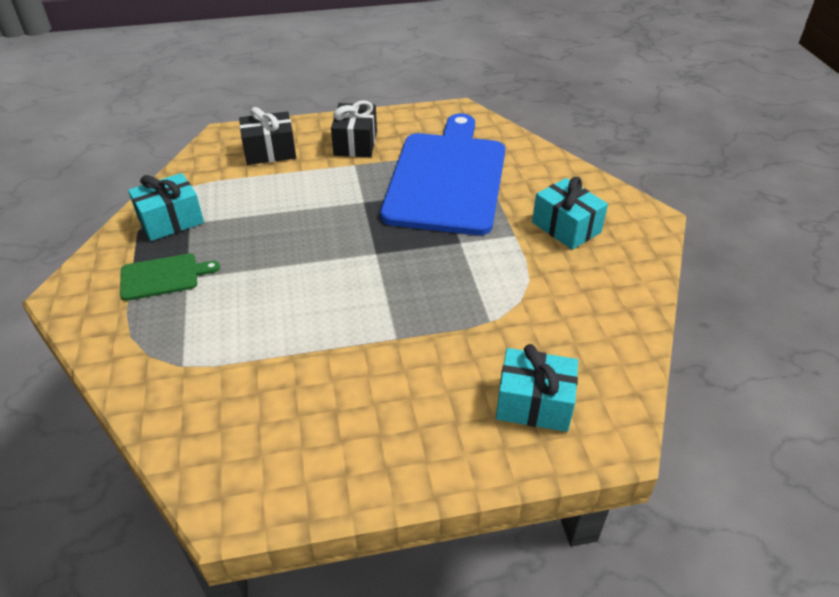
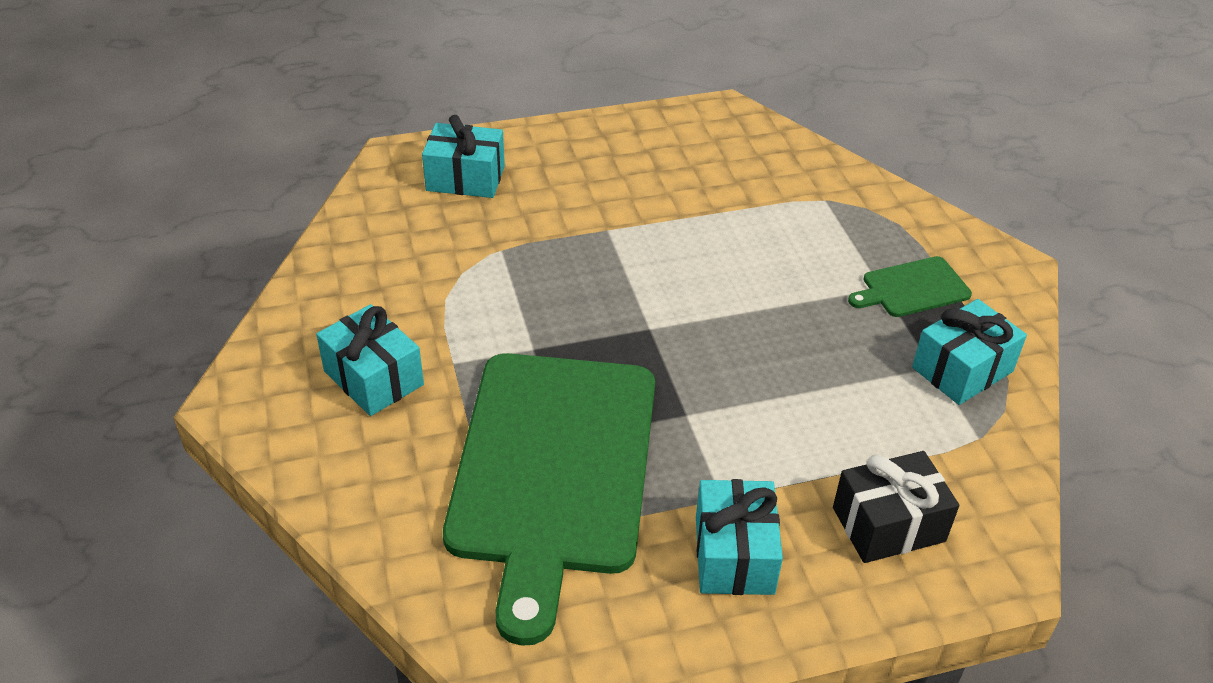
camera: 175 degrees right, 0 degrees up
black gift [331,100,377,157] -> turquoise gift [696,479,783,595]
blue cutting board [380,113,505,235] -> green cutting board [443,353,655,646]

